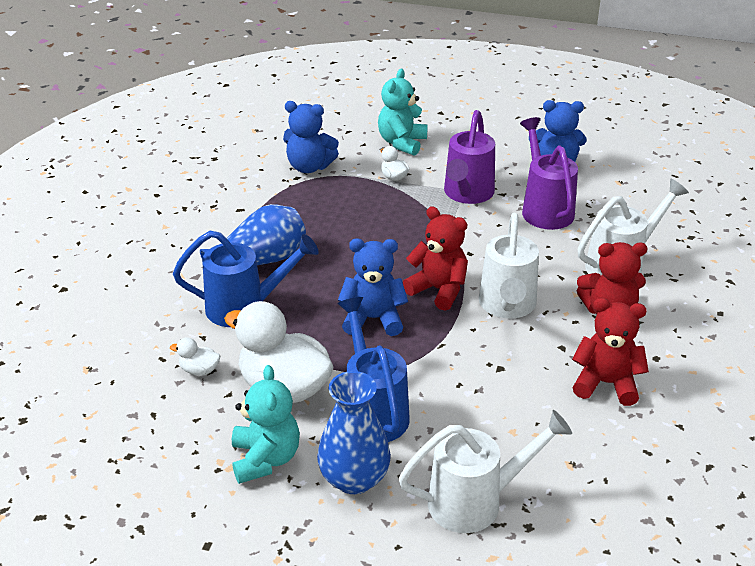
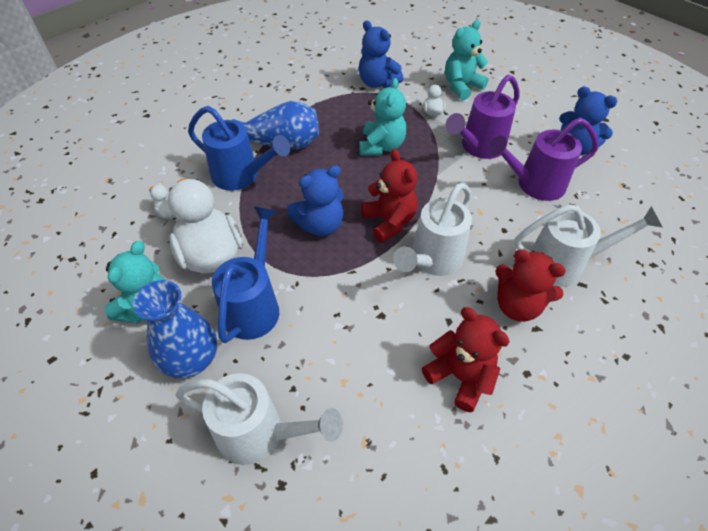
camera: 30 degrees right, 15 degrees up
blue teddy bear [338,238,408,336] -> blue teddy bear turned 120 degrees clockwise [287,165,344,236]
purple watering can [520,117,578,230] -> purple watering can turned 120 degrees counterclockwise [488,118,598,201]
none -> turquoise teddy bear [359,78,406,156]

